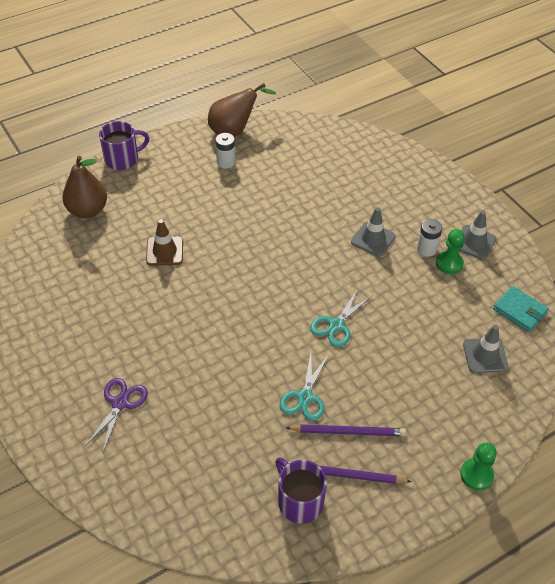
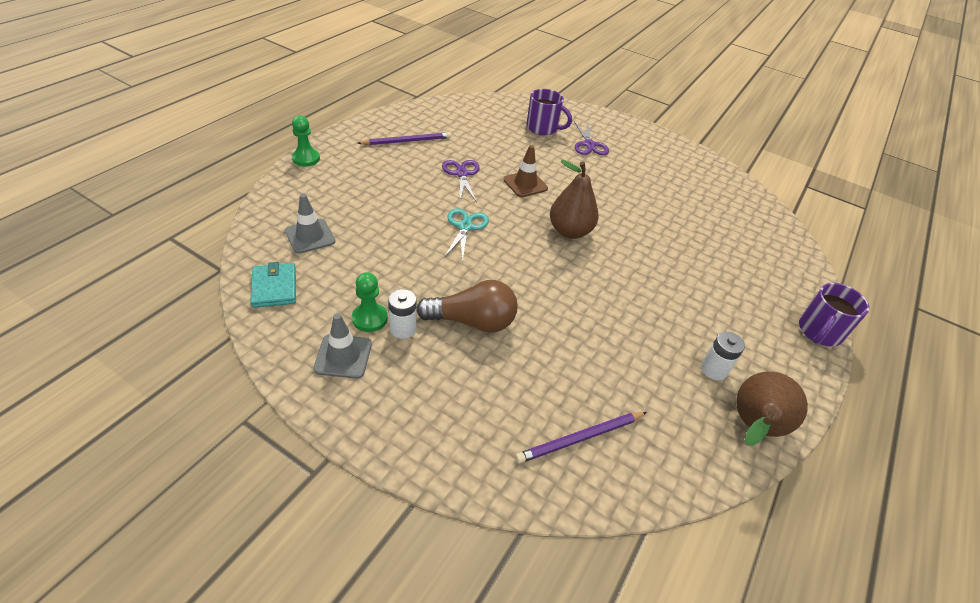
camera: 150 degrees right, 5 degrees down
brown pear [62,156,107,218] -> brown pear moved to [550,160,599,239]
brown traffic cone [146,219,183,266] -> brown traffic cone moved to [504,145,548,197]
purple mug [275,458,327,524] -> purple mug moved to [526,89,572,135]
turquoise scissors [280,353,329,421] -> purple scissors [442,160,480,203]
purple pencil [286,424,406,436] -> purple pencil moved to [515,412,647,463]
grey traffic cone [351,207,396,257] -> brown light bulb [417,280,518,333]
turquoise wallet [493,286,549,332] -> turquoise wallet turned 60 degrees clockwise [250,262,296,308]

